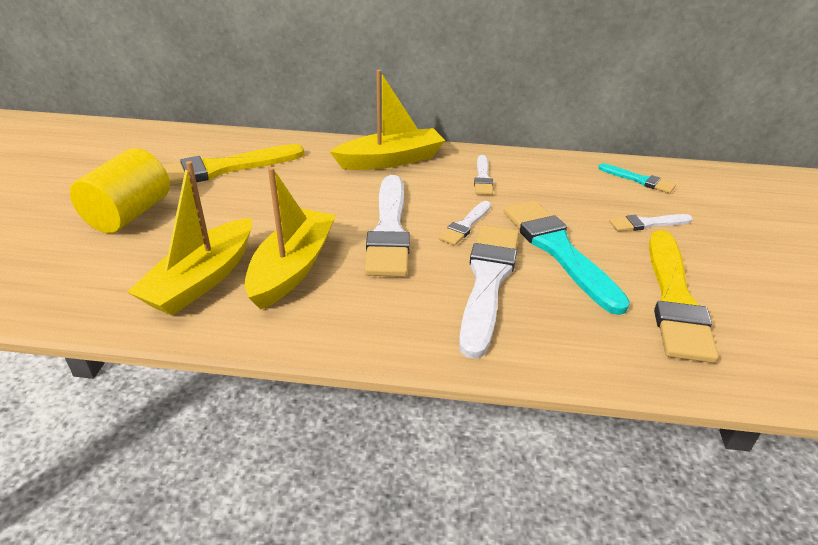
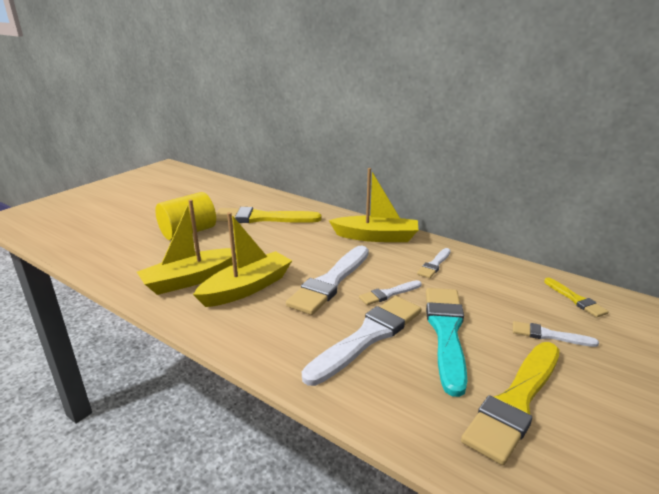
camera: 30 degrees right, 10 degrees down
turquoise brush [598,163,676,193] -> yellow brush [544,278,609,318]

